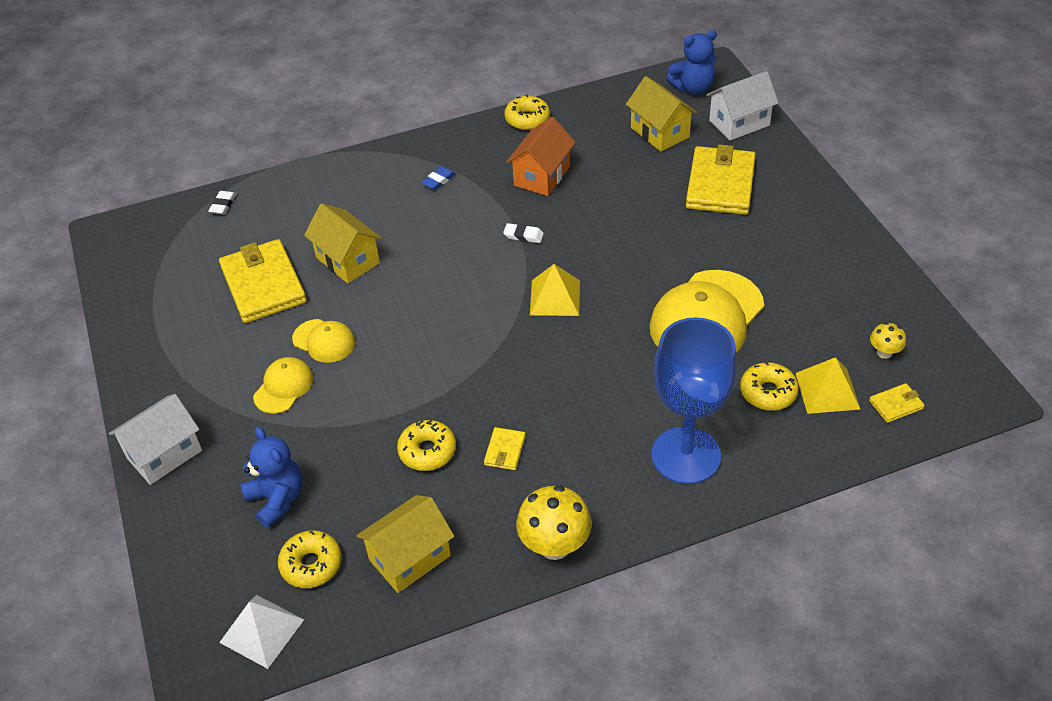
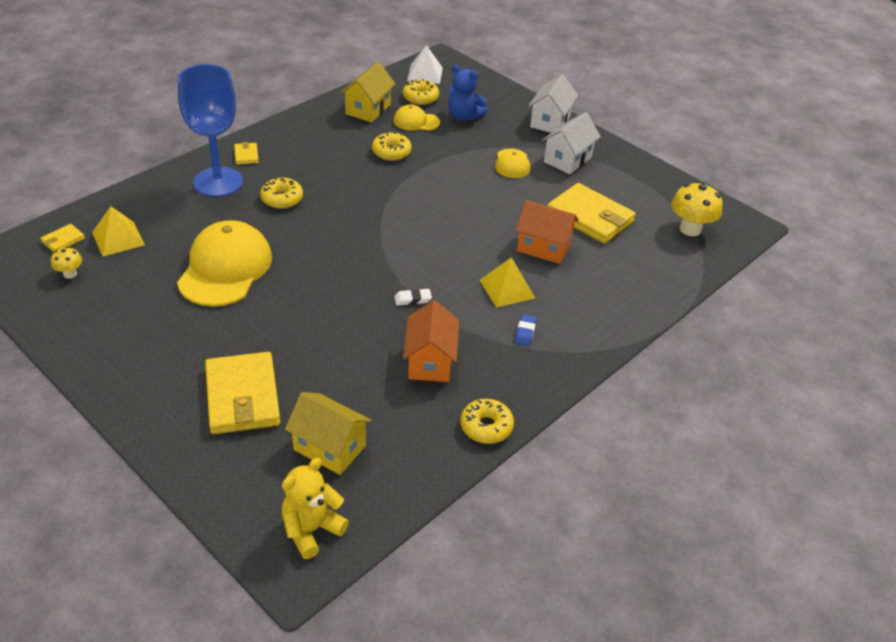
camera: 150 degrees right, 5 degrees down
white eraser [208,191,236,214] -> none
yellow cap [292,319,355,363] -> yellow cap moved to [394,104,440,131]
yellow house [304,203,382,283] -> orange house [516,200,579,264]
yellow wallet [484,427,526,470] -> yellow wallet moved to [234,142,259,165]
yellow mushroom [516,485,592,560] -> yellow mushroom moved to [671,183,723,236]
yellow pyramid [530,264,580,316] -> yellow pyramid moved to [480,257,535,308]
blue teddy bear [666,30,717,94] -> yellow teddy bear [282,458,349,559]
white house [706,71,778,141] -> white house moved to [542,112,601,174]
yellow donut [740,362,799,411] -> yellow donut moved to [260,178,303,209]

